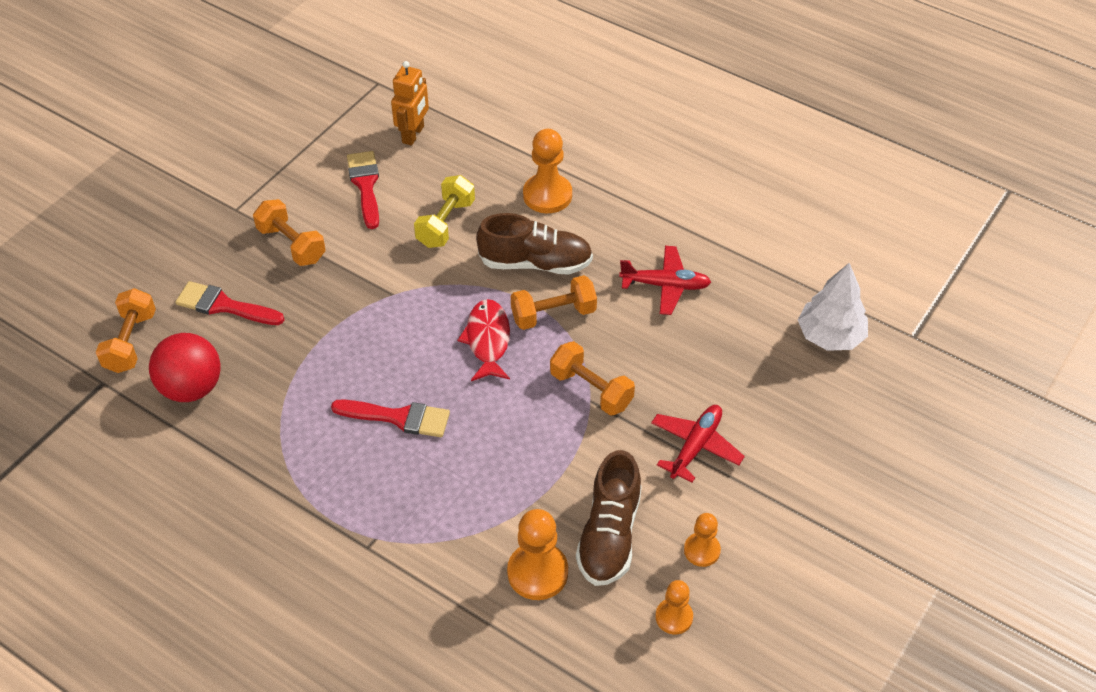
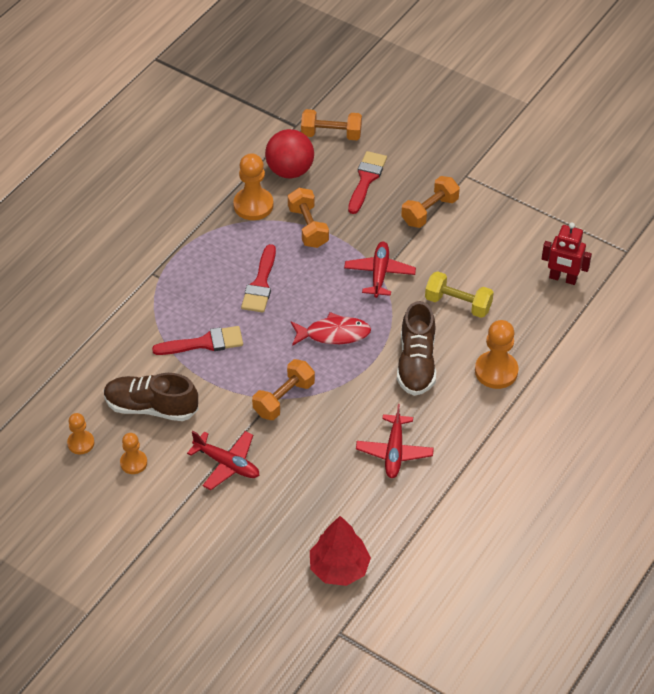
camera: 90 degrees right, 0 degrees up
red brush [347,151,379,229] -> red brush moved to [152,326,243,355]
orange robot [391,61,429,146] -> red robot [542,223,592,285]
orange pawn [507,509,568,600] -> orange pawn moved to [233,153,274,220]
orange dumbbell [511,275,597,330] -> orange dumbbell moved to [288,188,329,248]
white tree [798,263,868,351] -> red tree [310,516,371,586]
none -> red plane [344,241,416,298]

